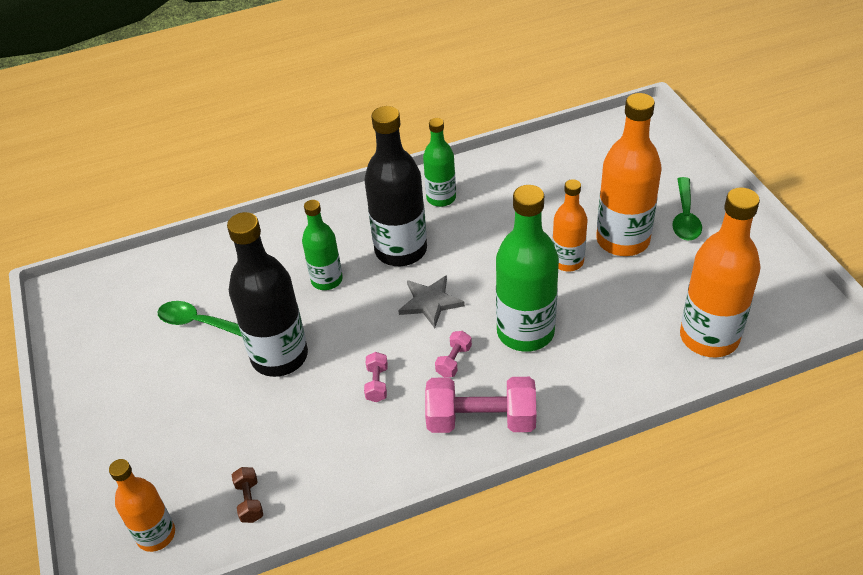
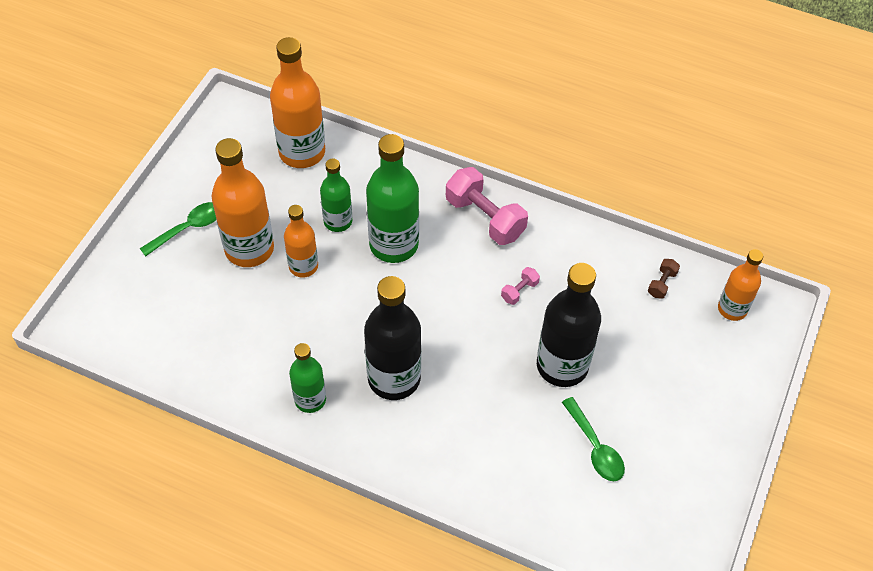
camera: 140 degrees left, 10 degrees up
green bottle [302,200,343,290] -> green bottle moved to [320,158,352,232]
grey star [398,275,465,328] -> none
pink dumbbell [435,331,472,377] -> none

